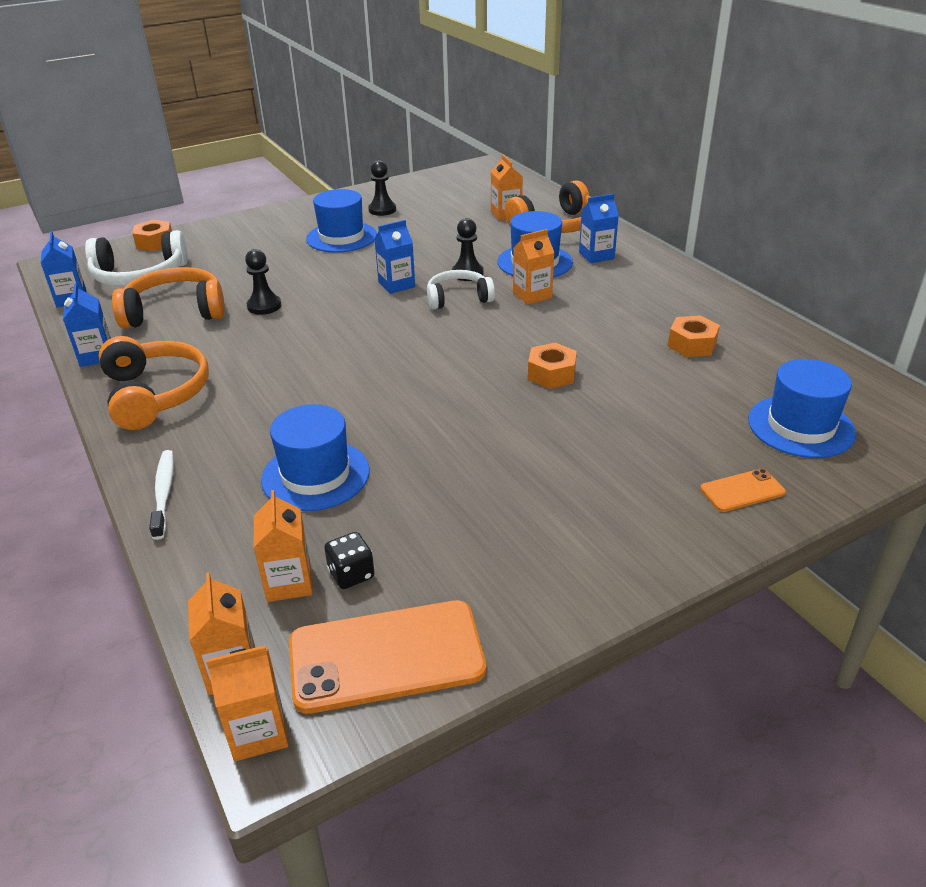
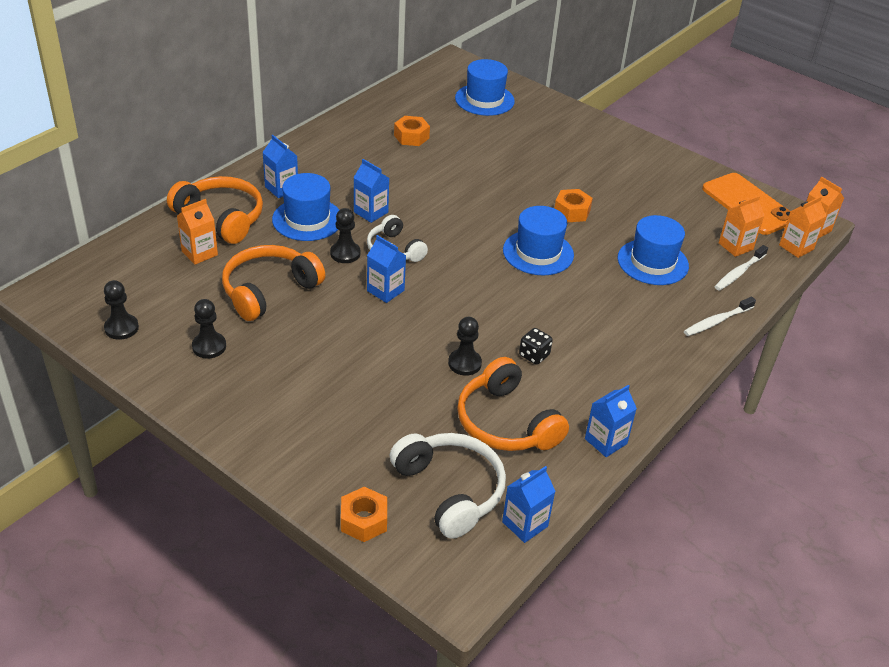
camera: 115 degrees left, 5 degrees up
orange headphones [99,336,209,430] -> orange headphones moved to [222,245,325,321]
blue hat [306,189,377,253] -> blue hat moved to [503,206,574,275]
black dice [324,532,375,589] -> black dice moved to [519,328,553,365]
orange carton [513,229,554,305] -> blue carton [353,159,389,223]
orange nut [528,343,577,389] -> orange nut moved to [554,189,593,222]
orange phone [700,469,786,512] -> none
none -> black pawn [104,280,139,340]
none -> white toothbrush [714,245,768,291]

